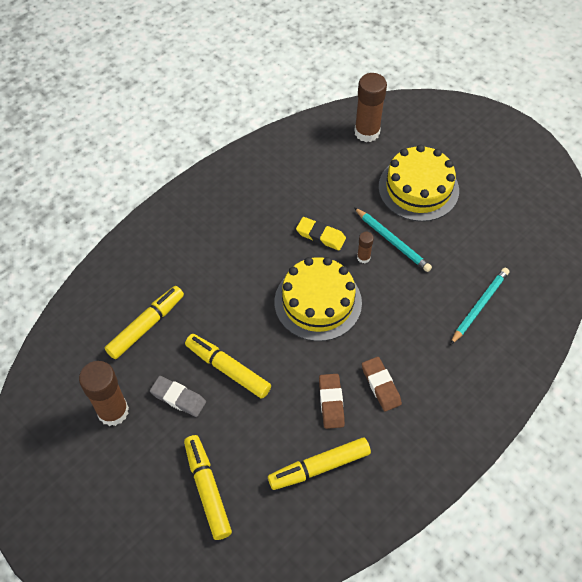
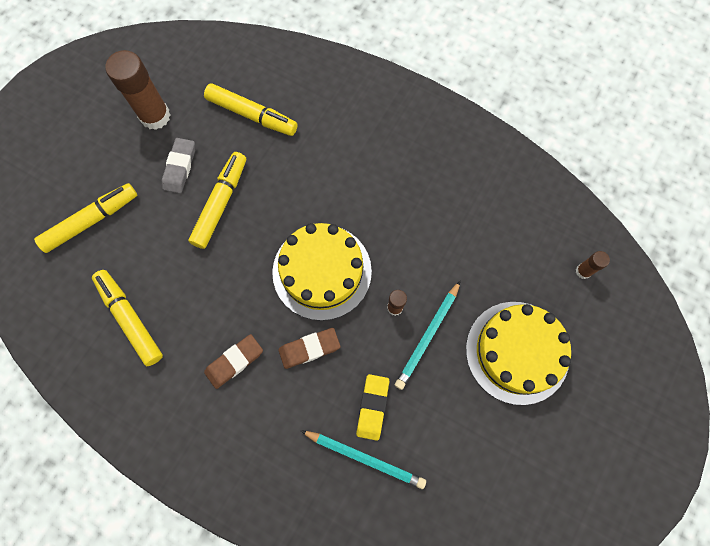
camera: 75 degrees right, 15 degrees up
yellow eraser [296,217,346,250] -> yellow eraser moved to [356,374,389,441]
brown eraser [319,374,345,429] -> brown eraser moved to [278,328,340,369]
brown glue stick [354,73,387,142] -> brown glue stick [576,251,610,279], size x0.48

